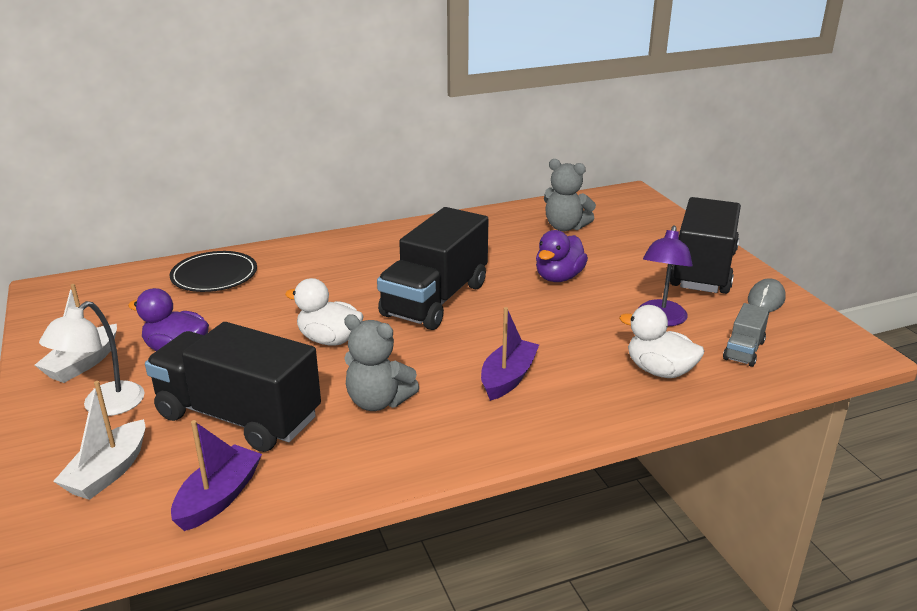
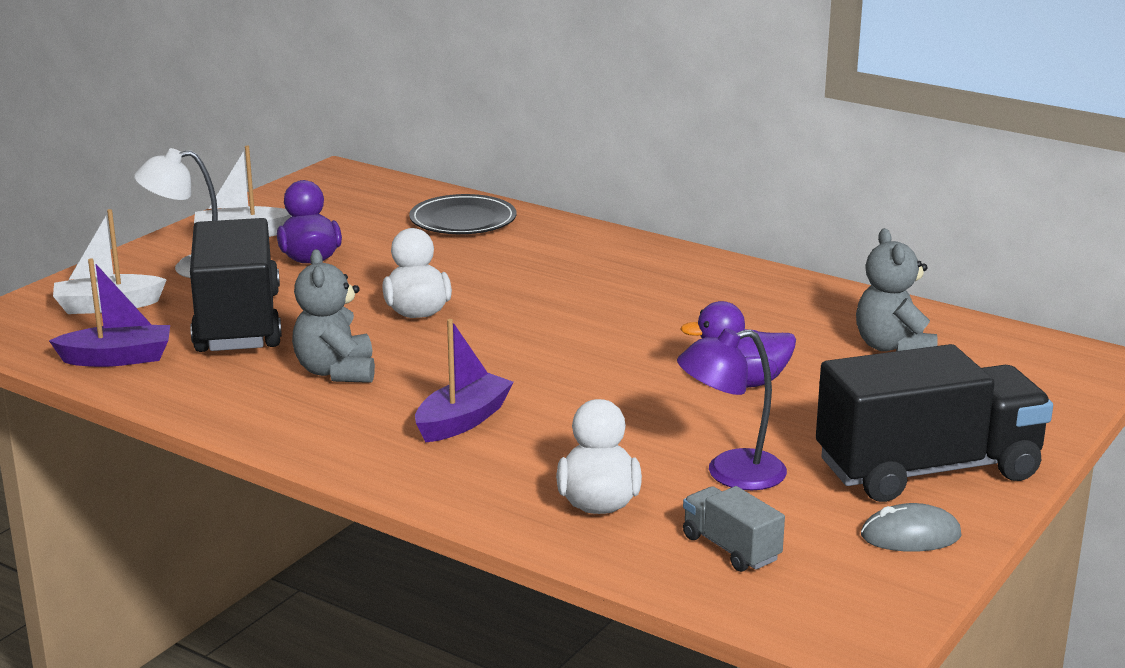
camera: 55 degrees right, 5 degrees down
black truck [377,207,489,330] -> none
purple boat [481,307,539,401] -> purple boat turned 45 degrees counterclockwise [415,319,514,443]
grey truck [723,303,770,367] -> grey truck turned 60 degrees clockwise [683,486,785,572]

